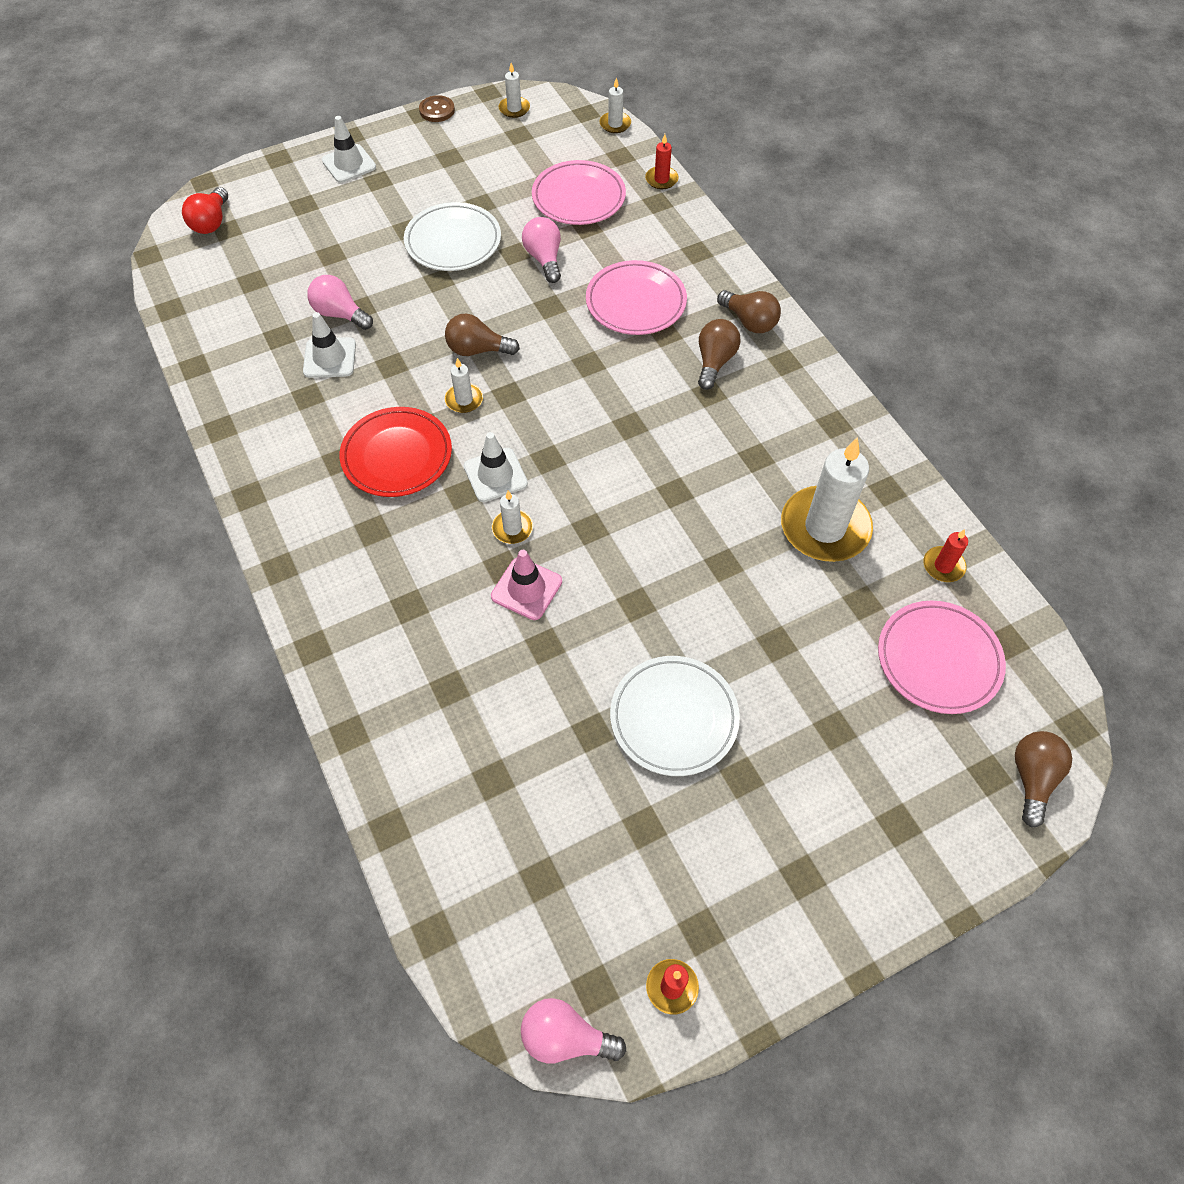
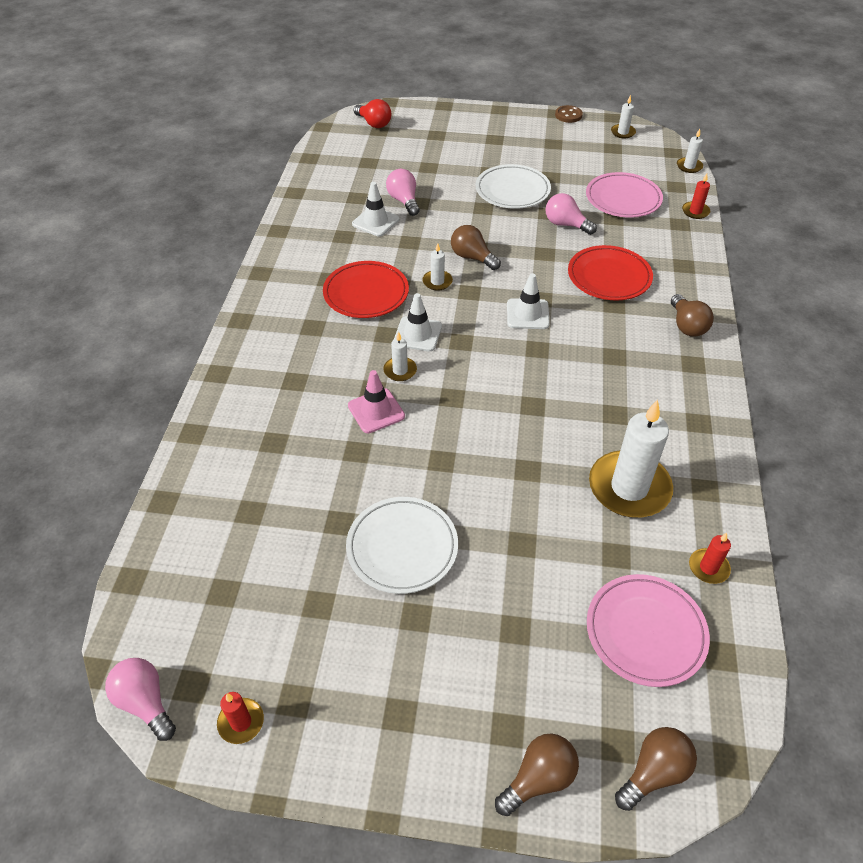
camera: 35 degrees right, 10 degrees down
red light bulb [182,187,228,234] -> red light bulb turned 90 degrees counterclockwise [354,99,392,128]
white traffic cone [322,116,376,183] -> white traffic cone moved to [507,273,550,329]
pink light bulb [522,217,561,283] -> pink light bulb turned 75 degrees counterclockwise [546,193,597,235]
pink plate [586,260,687,335] -> red plate [568,245,653,300]
brown light bulb [698,319,741,390] -> brown light bulb moved to [495,733,579,816]

